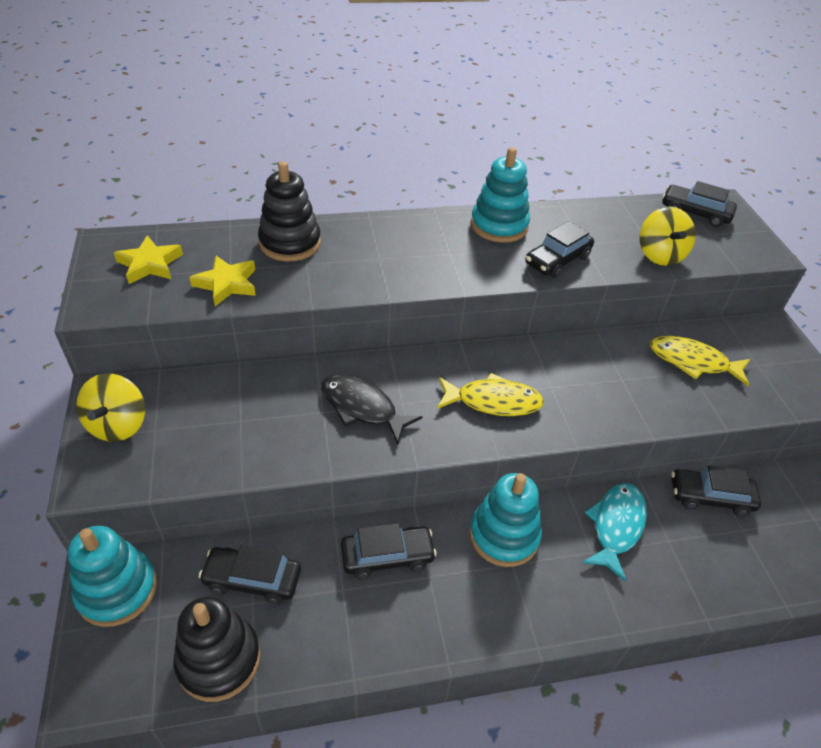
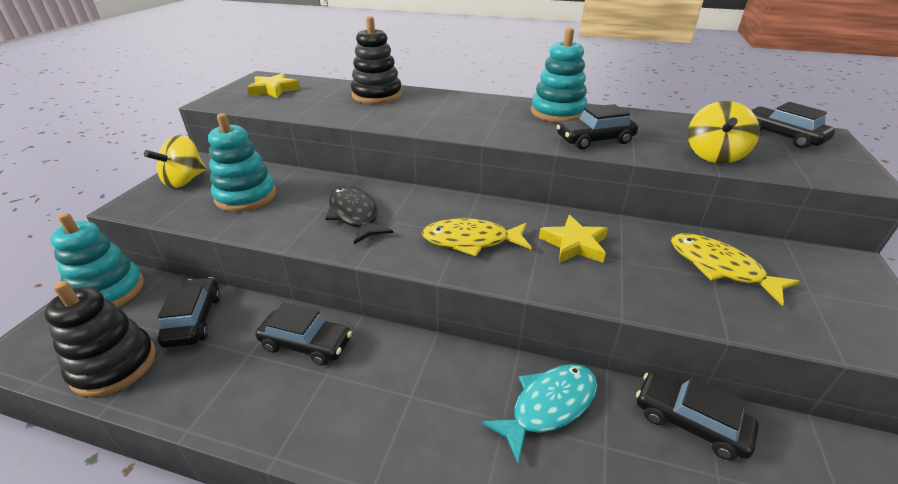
camera: 30 degrees right, 10 degrees down
yellow star [189,255,256,306] -> yellow star moved to [539,215,608,263]
black car [199,545,301,605] -> black car turned 45 degrees clockwise [158,277,221,348]
yellow fish [437,373,544,416] -> yellow fish turned 150 degrees clockwise [422,218,531,256]
turquoise stacking toy [469,473,542,567] -> turquoise stacking toy moved to [208,113,276,212]

